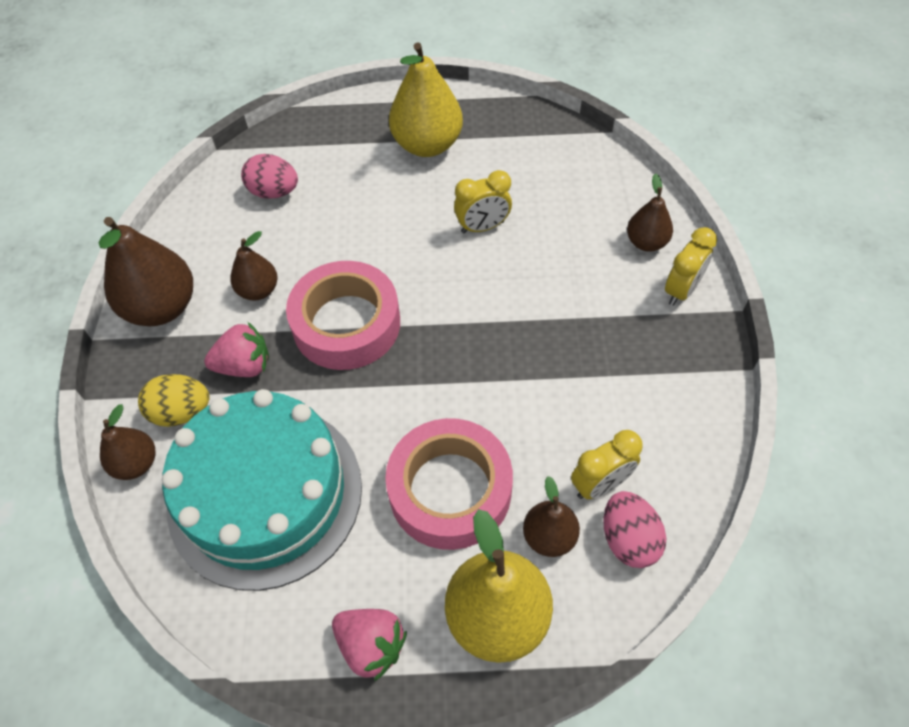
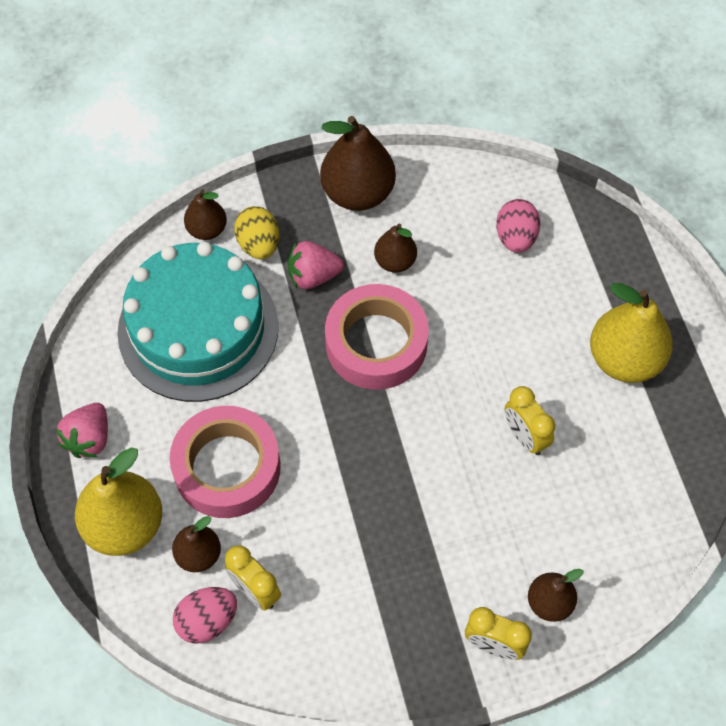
camera: 75 degrees right, 5 degrees up
pink strawberry [204,322,269,377] -> pink strawberry turned 105 degrees clockwise [288,241,344,289]

